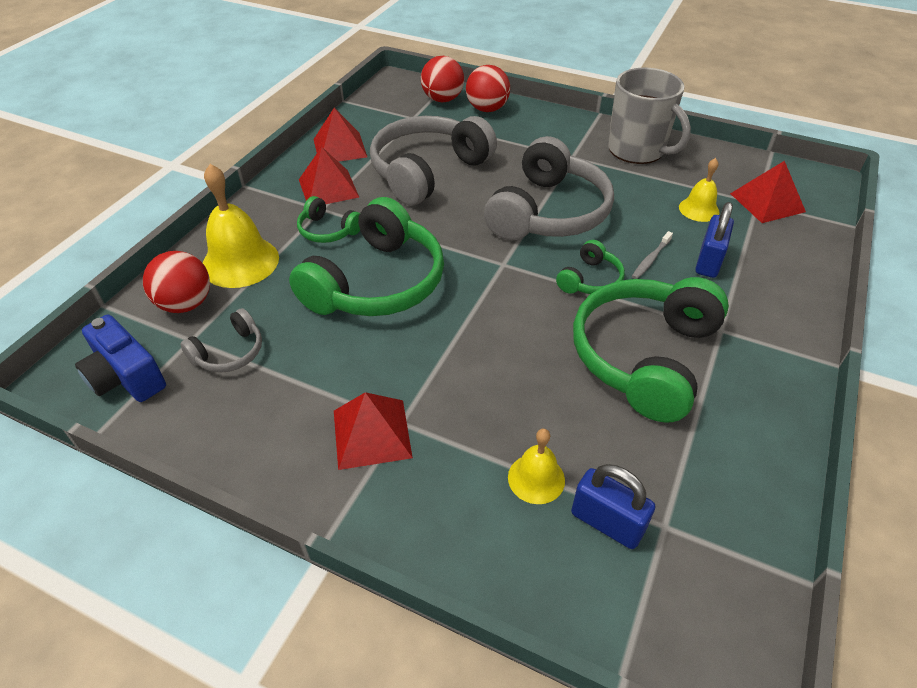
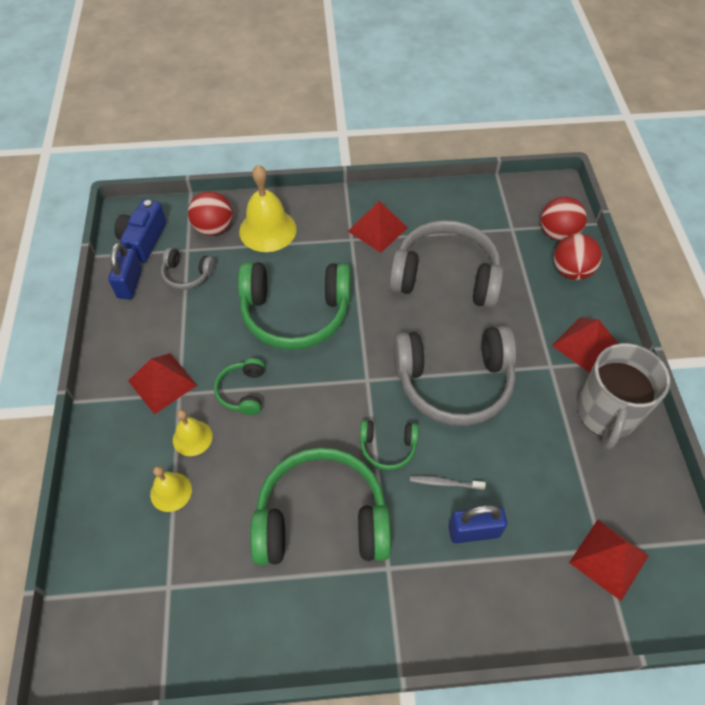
camera: 60 degrees right, 10 degrees up
green headphones [297,196,360,243] -> green headphones moved to [214,358,265,415]
red pyramid [313,108,367,162] -> red pyramid moved to [552,318,618,373]
blue padlock [571,464,655,549] -> blue padlock moved to [108,242,142,299]
yellow bell [679,158,719,222] -> yellow bell moved to [173,409,212,456]

